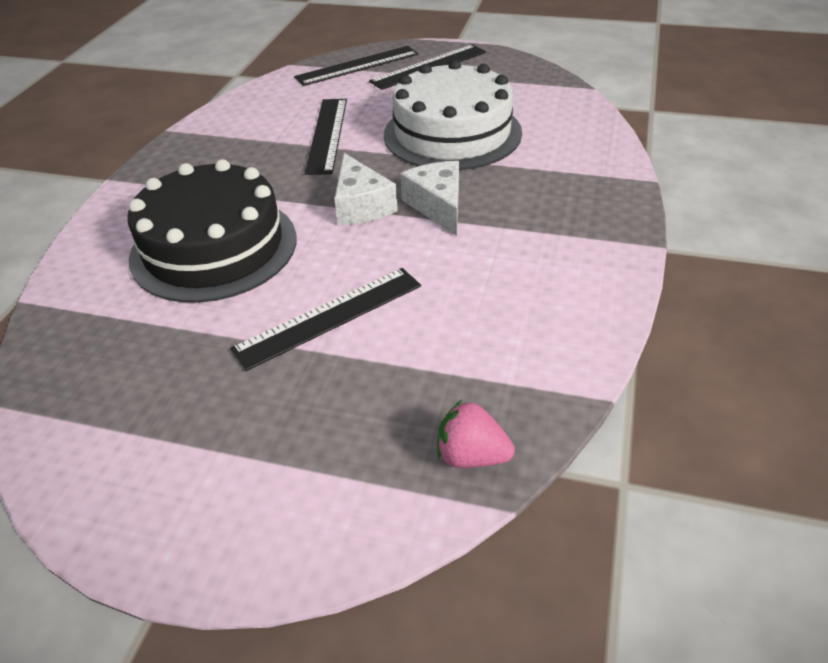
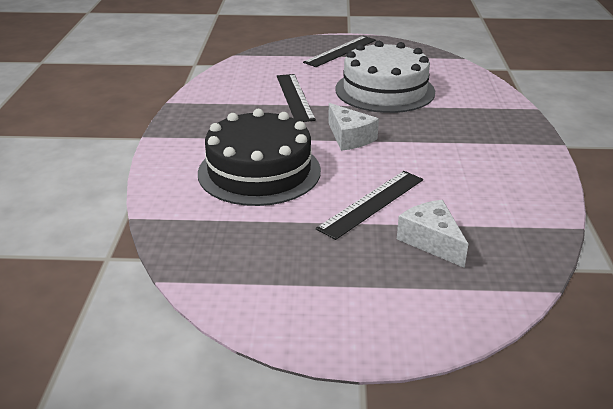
camera: 15 degrees left, 10 degrees down
black ruler [294,46,418,86] -> none
white cheese [400,161,459,236] -> white cheese moved to [397,200,468,268]
pink strawberry [437,400,515,468] -> none

